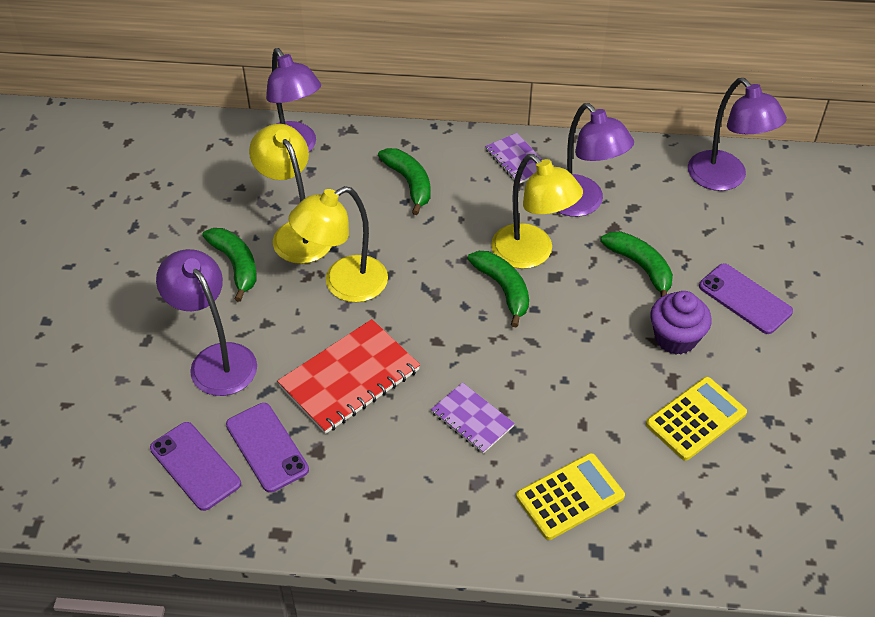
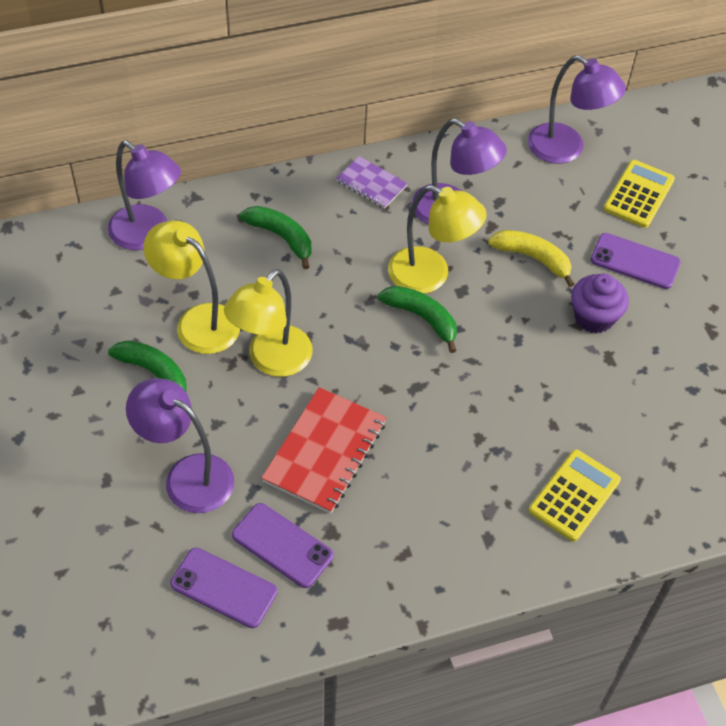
camera: 25 degrees left, 5 degrees up
purple notebook [431,382,515,454] -> none
green banana [600,231,673,297] -> yellow banana [488,230,574,287]
yellow calculator [646,377,747,461] -> yellow calculator moved to [604,160,675,228]

